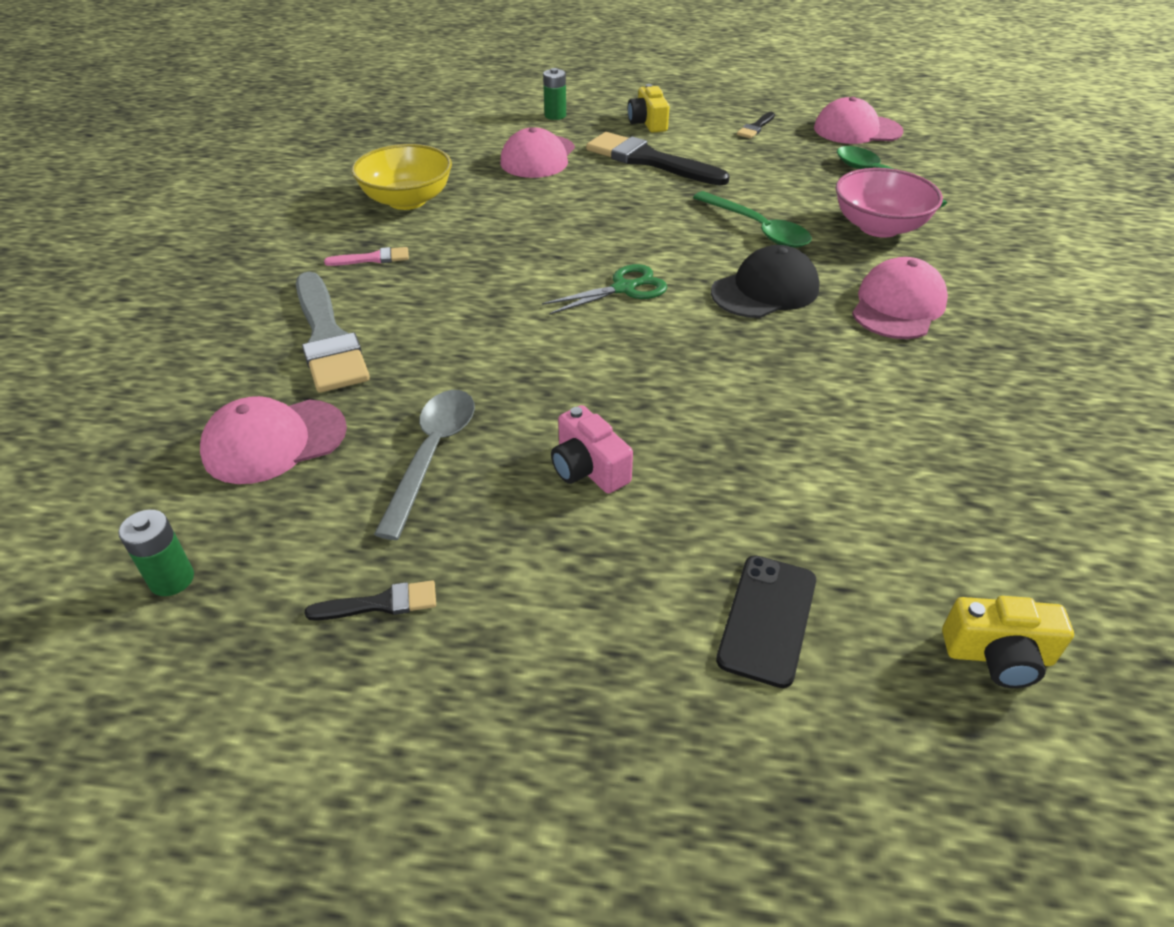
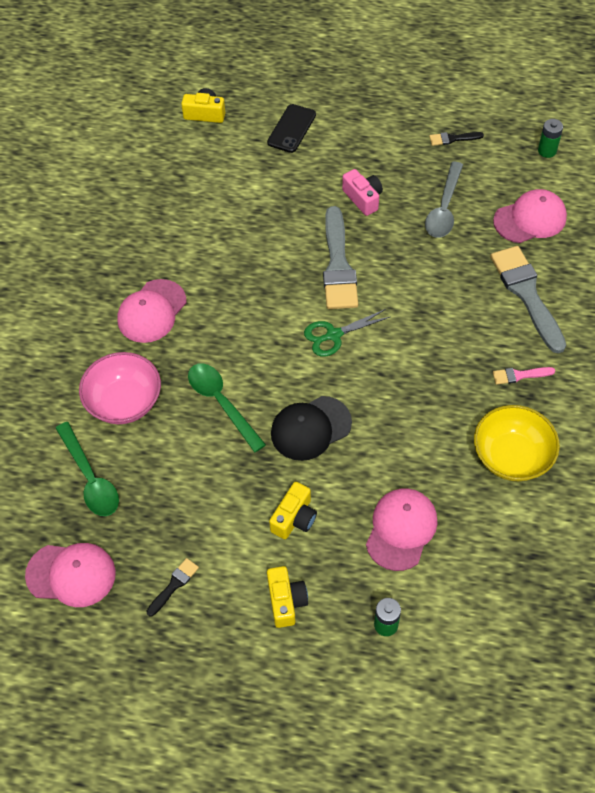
camera: 175 degrees left, 15 degrees up
black brush [586,132,730,186] -> yellow camera [269,482,317,539]
black cap [711,245,819,318] -> black cap moved to [271,396,352,461]
none -> grey brush [323,206,358,309]

